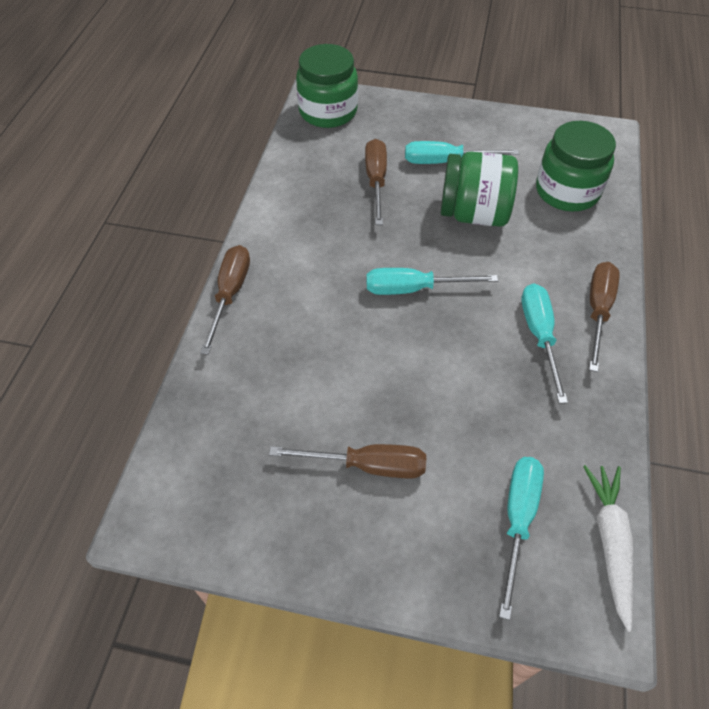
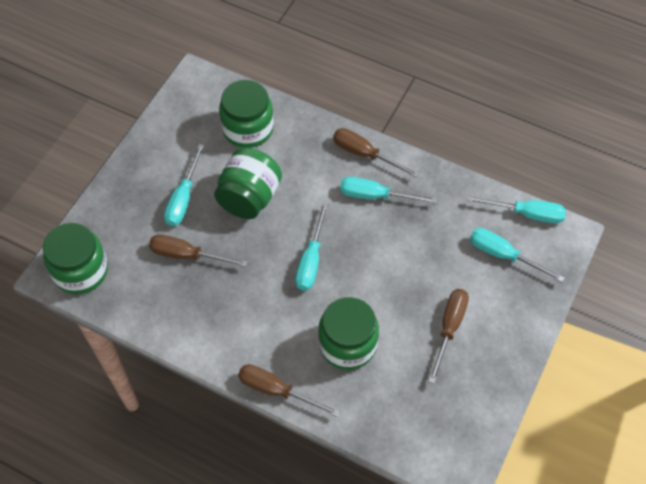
camera: 75 degrees left, 5 degrees up
white carrot [583,465,633,632] -> turquoise screwdriver [467,196,566,223]
none -> green jar [318,297,379,370]

